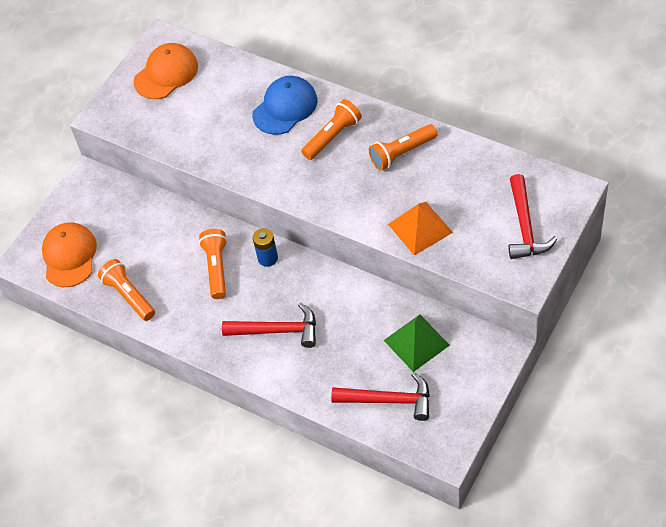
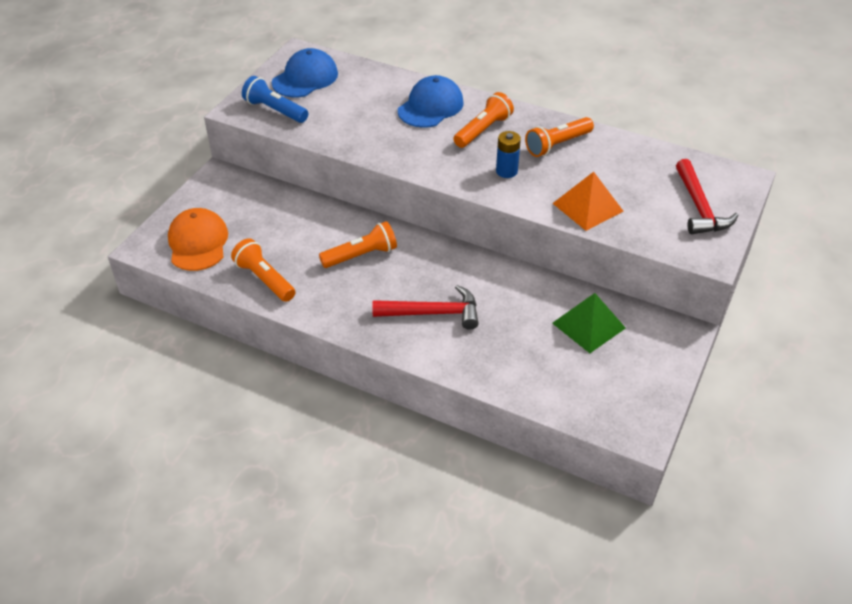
camera: 10 degrees left, 10 degrees down
orange cap [133,43,198,99] -> blue cap [272,48,338,97]
orange flashlight [199,229,227,299] -> orange flashlight turned 75 degrees clockwise [319,221,397,268]
blue battery [253,228,278,267] -> blue battery moved to [496,131,521,178]
red hammer [331,372,430,421] -> none
none -> blue flashlight [242,76,308,123]

